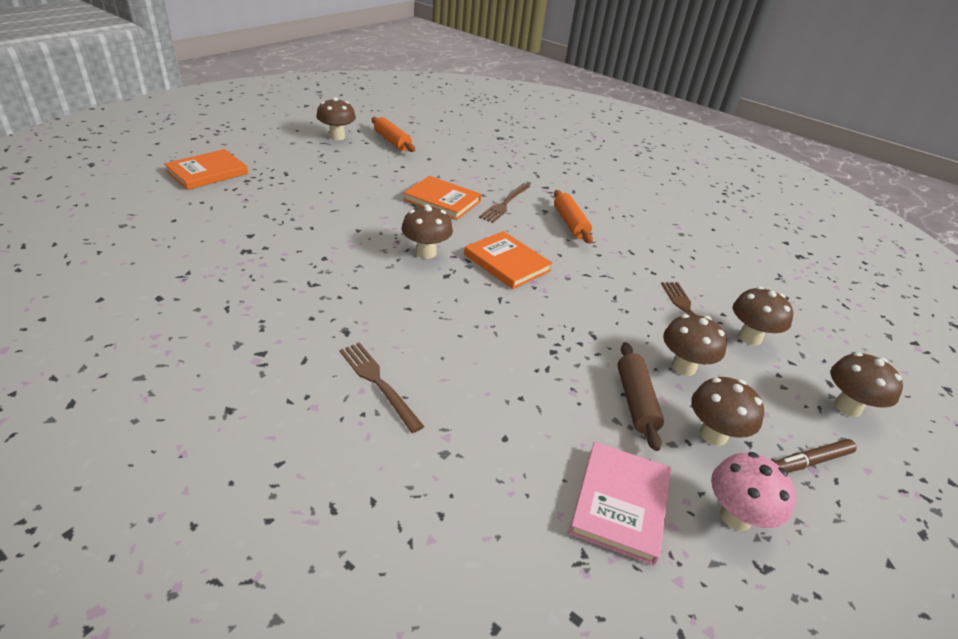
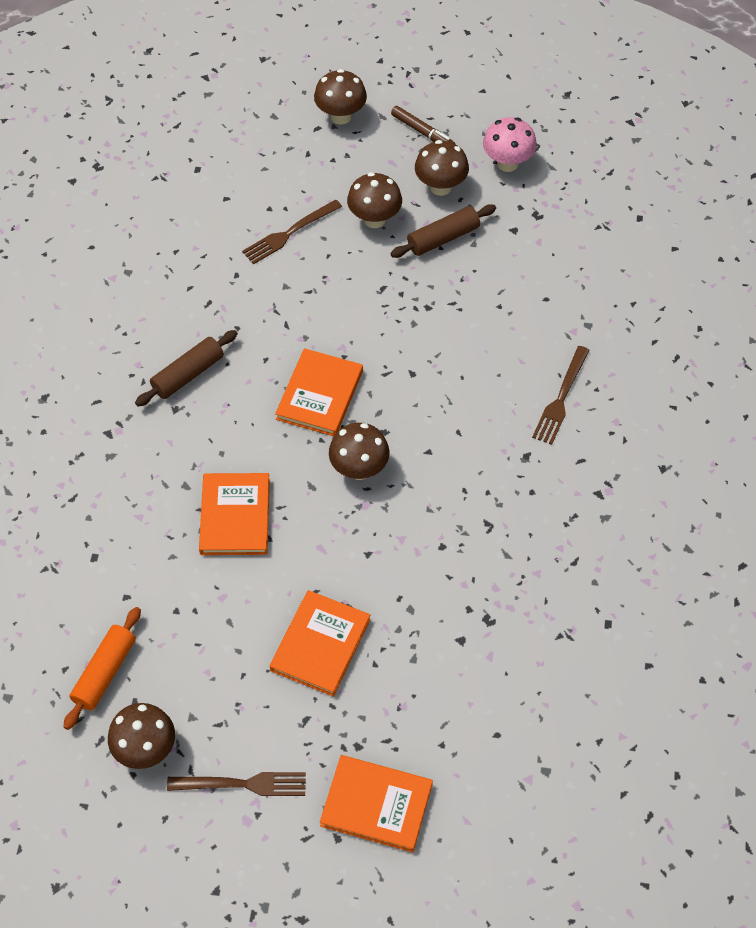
camera: 115 degrees left, 20 degrees up
brown fork [479,183,531,223] -> brown fork moved to [167,772,306,796]
orange rolling pin [554,190,593,244] -> brown rolling pin [135,330,238,407]
pink book [569,442,671,565] -> none
brown mushroom [733,286,794,345] -> none
none -> orange book [270,590,370,697]

